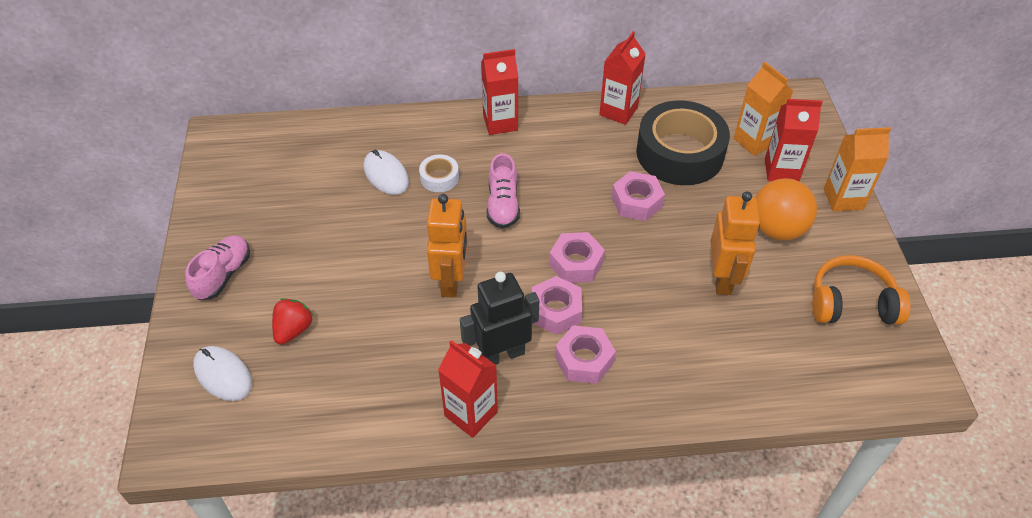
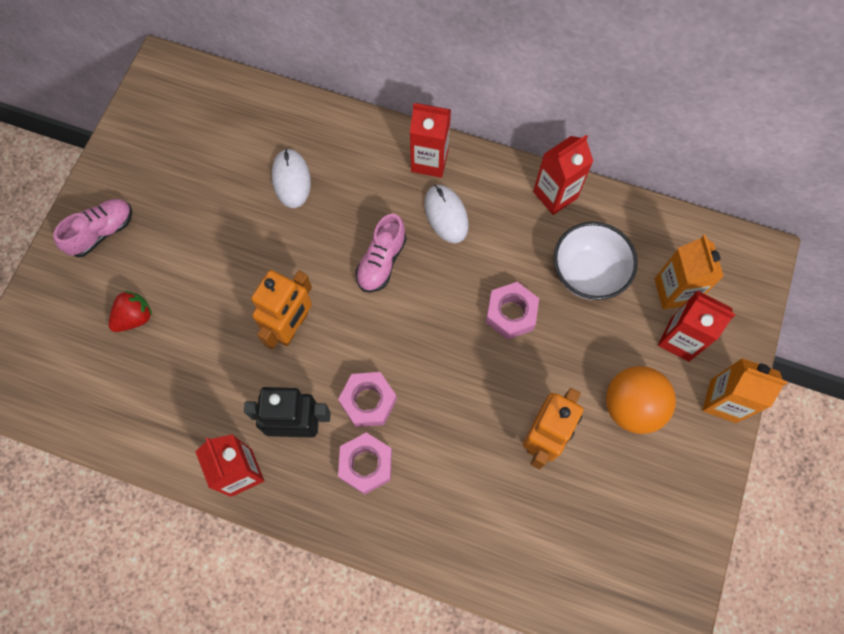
camera: 25 degrees right, 20 degrees up
white mouse [193,346,252,401] -> white mouse moved to [425,185,469,243]
white tape [419,154,459,192] -> none
pink nut [549,232,605,283] -> none
black tape [636,100,730,185] -> white bowl [554,222,638,300]
orange headphones [812,255,910,325] -> none

